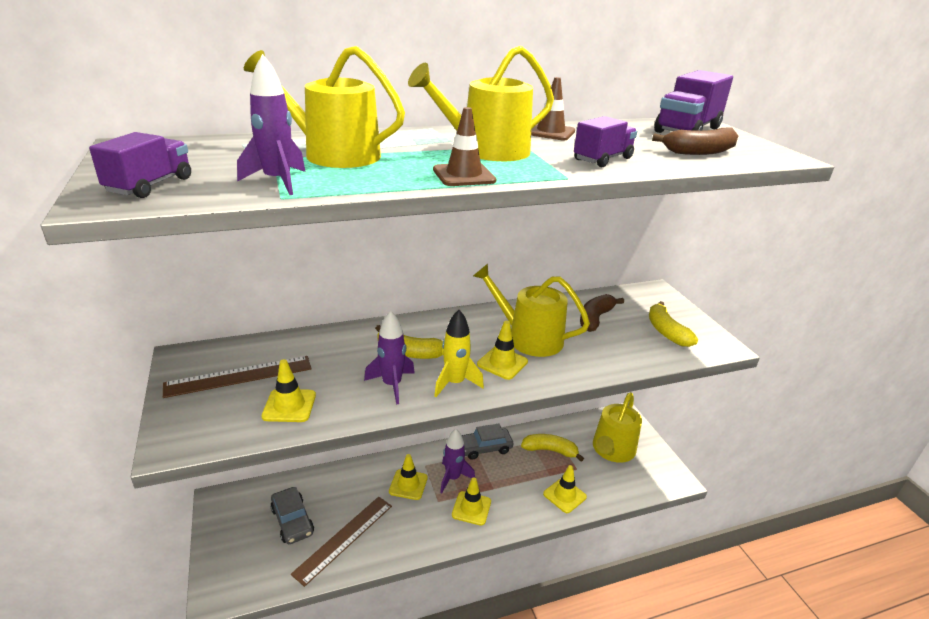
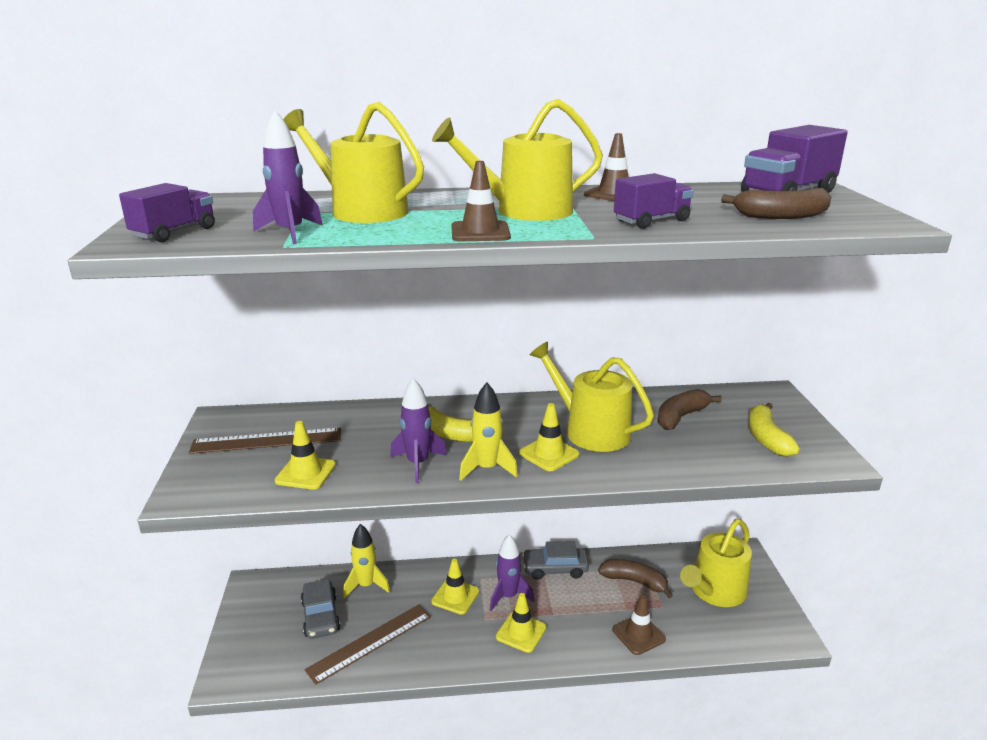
camera: 15 degrees right, 5 degrees down
yellow banana [521,434,584,462] -> brown banana [598,559,673,598]
yellow traffic cone [543,465,587,513] -> brown traffic cone [612,595,666,655]
none -> yellow rocket [343,524,390,598]

